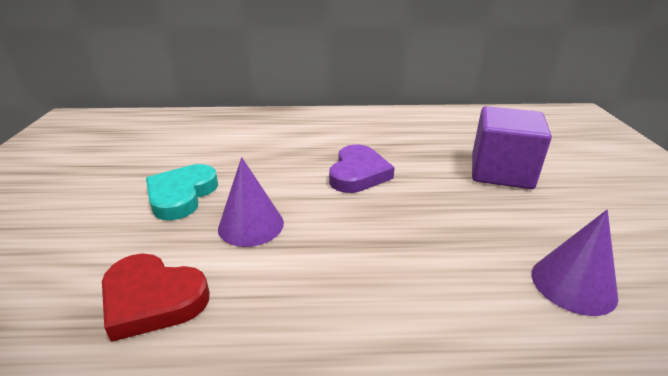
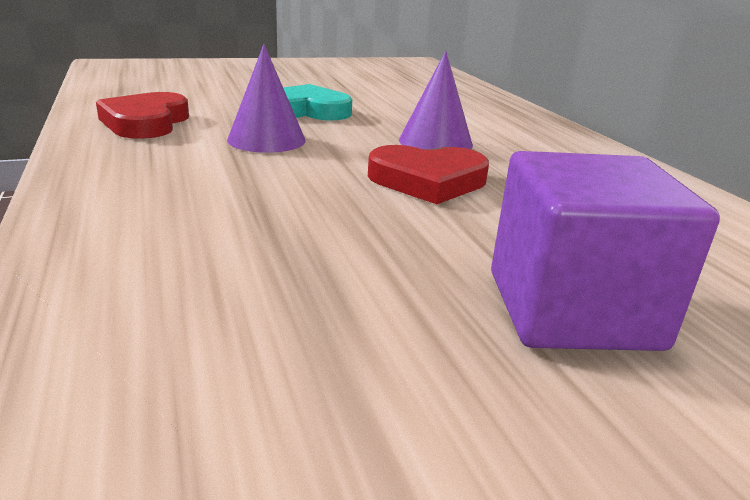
camera: 70 degrees right, 5 degrees down
purple heart [329,144,395,193] -> red heart [368,145,489,204]
purple cone [531,210,618,316] -> purple cone moved to [399,51,473,150]

